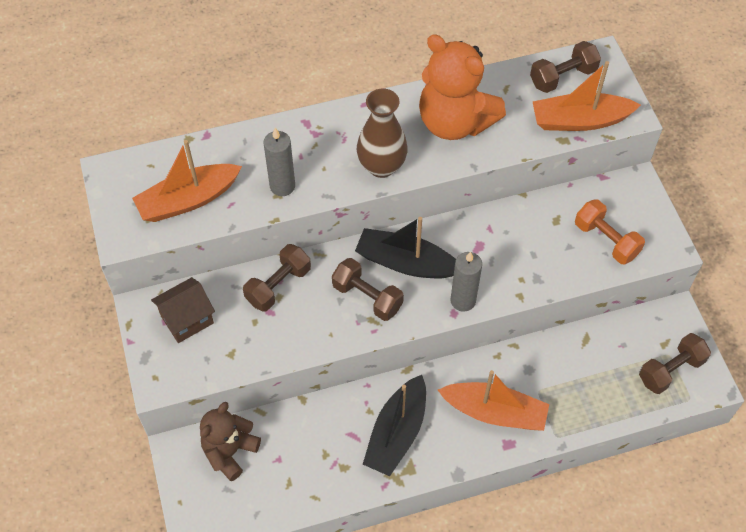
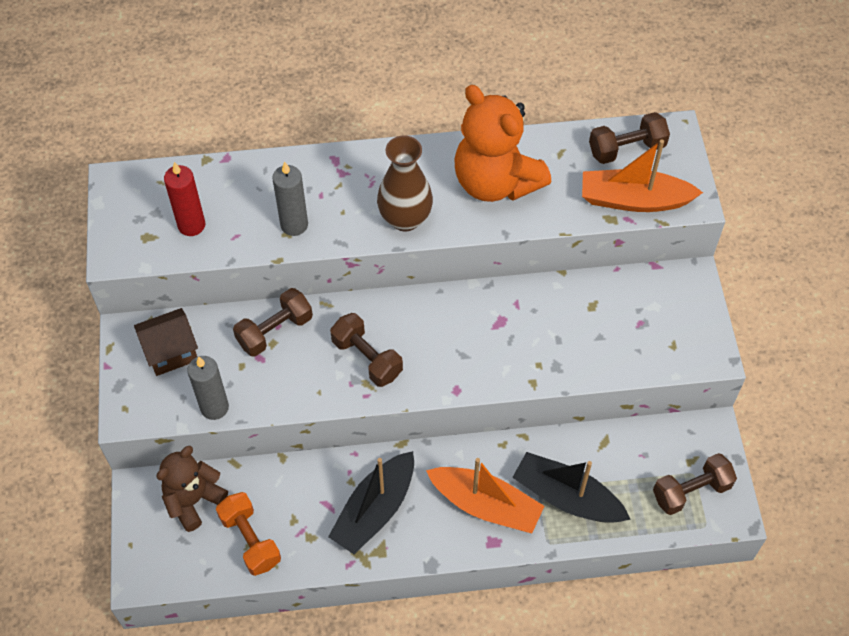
camera: 10 degrees right, 0 degrees up
orange boat [132,140,242,222] -> red candle [164,162,205,236]
black boat [355,217,456,278] -> black boat moved to [512,452,631,523]
grey candle [450,251,482,312] -> grey candle moved to [187,356,229,420]
orange dumbbell [575,199,645,264] -> orange dumbbell moved to [216,492,281,576]

